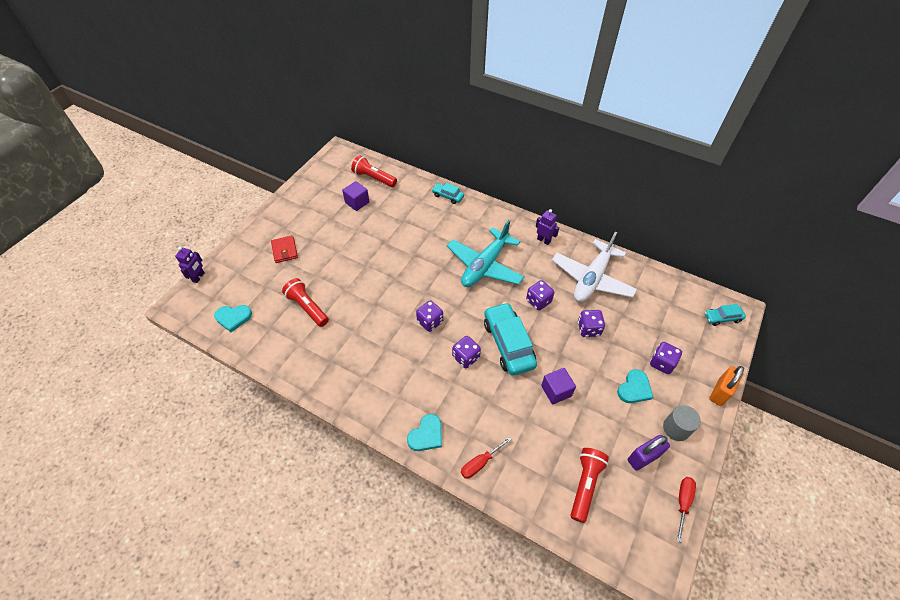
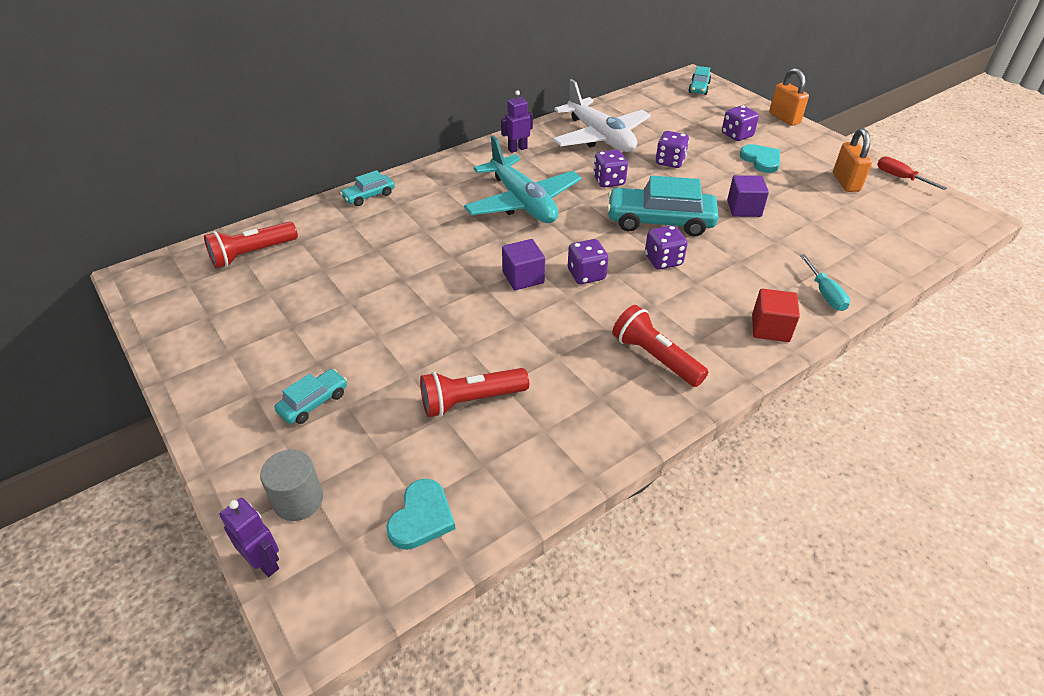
camera: 65 degrees left, 10 degrees down
red wallet [271,235,298,263] -> turquoise car [274,369,347,424]
purple cube [342,181,370,211] -> purple cube moved to [502,239,545,290]
turquoise heart [407,414,442,451] -> red cube [752,289,800,342]
red screwdriver [461,437,512,479] -> turquoise screwdriver [800,254,850,311]
red flashlight [571,448,609,523] -> red flashlight moved to [612,305,708,387]
purple padlock [628,435,670,471] -> orange padlock [833,128,872,192]
grey cylinder [663,405,701,441] -> grey cylinder moved to [260,449,323,521]

